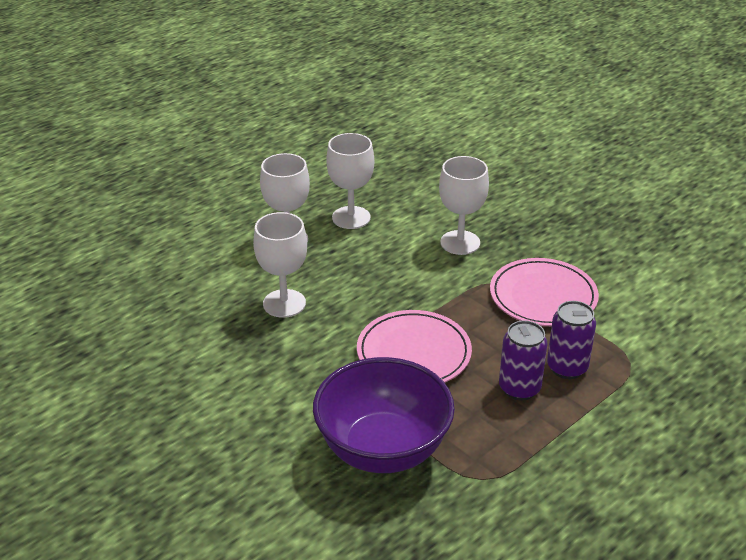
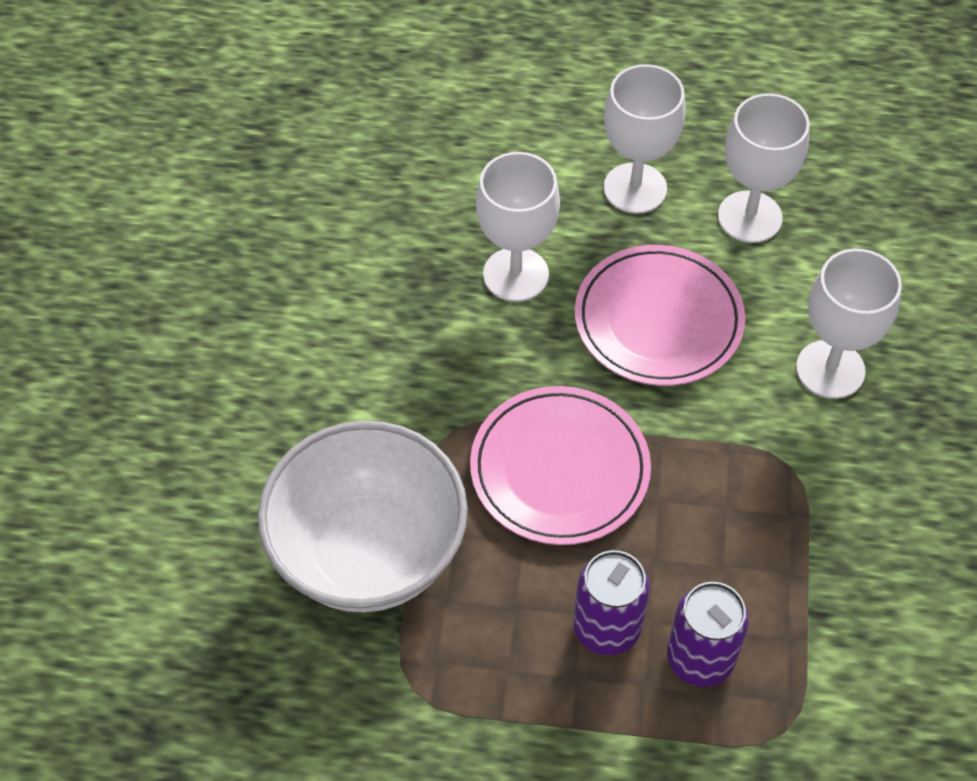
camera: 50 degrees right, 20 degrees up
purple bowl [313,357,455,473] -> white bowl [258,421,468,612]
pink plate [490,258,599,326] -> pink plate moved to [575,245,745,386]

